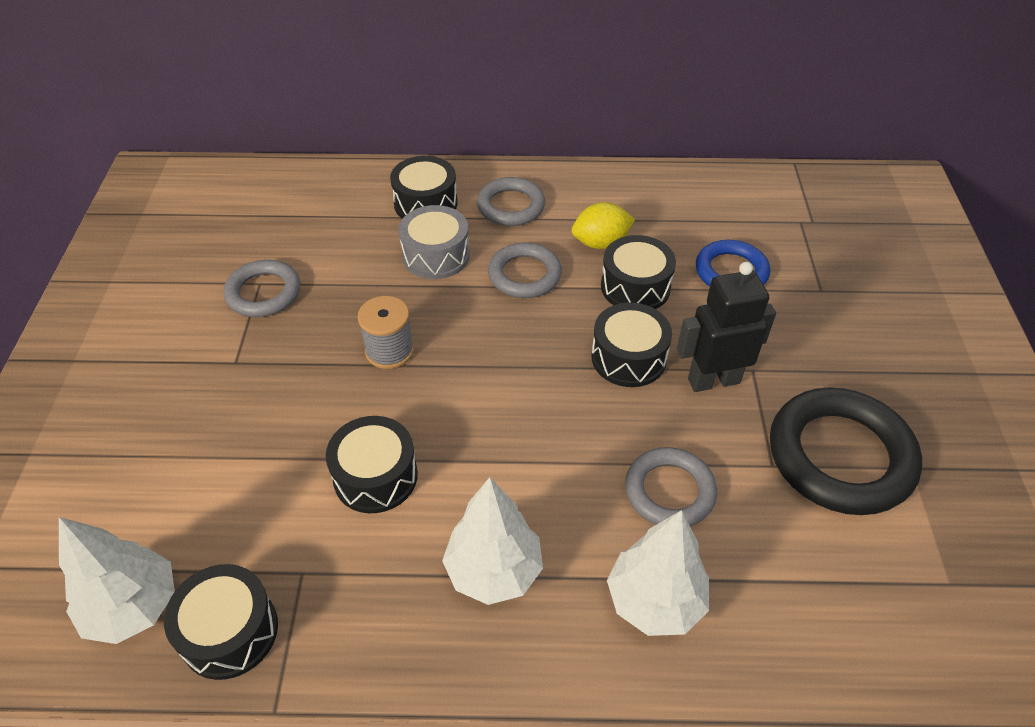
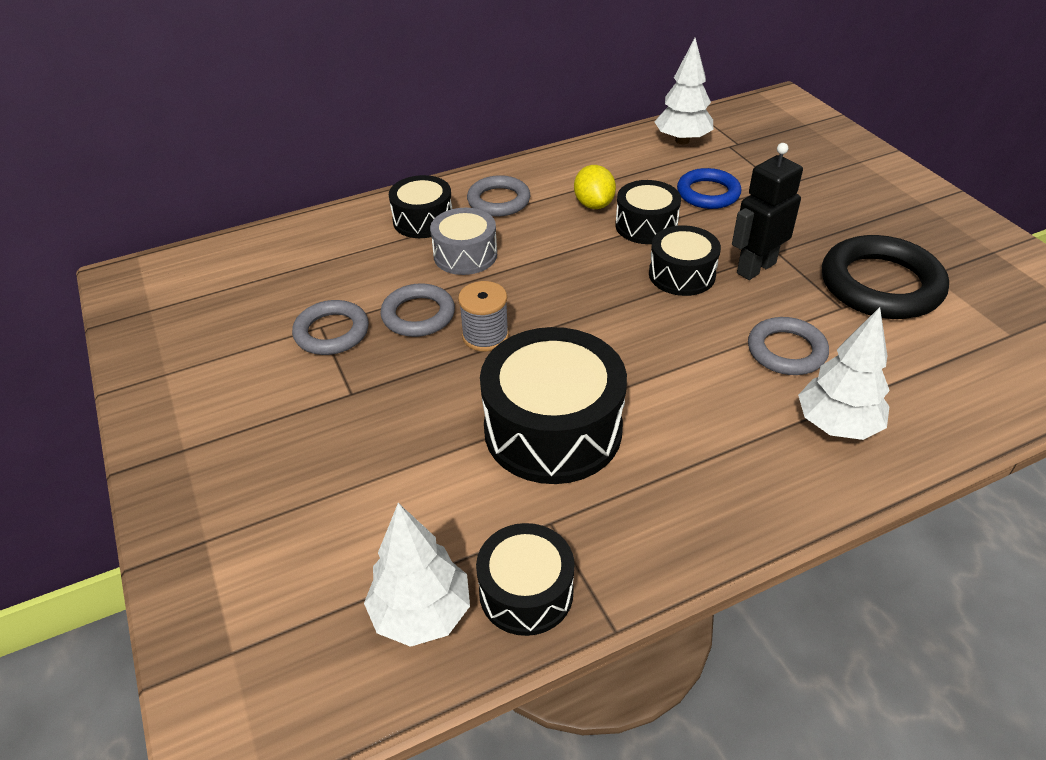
camera: 25 degrees left, 5 degrees down
black drum [326,416,418,513] -> black drum [480,327,627,484], size x1.73
white tree [442,477,543,605] -> white tree moved to [654,38,713,145]
grey ring [488,243,562,298] -> grey ring moved to [380,283,455,337]
yellow lemon [572,202,635,249] -> yellow lemon turned 60 degrees counterclockwise [574,165,616,209]

